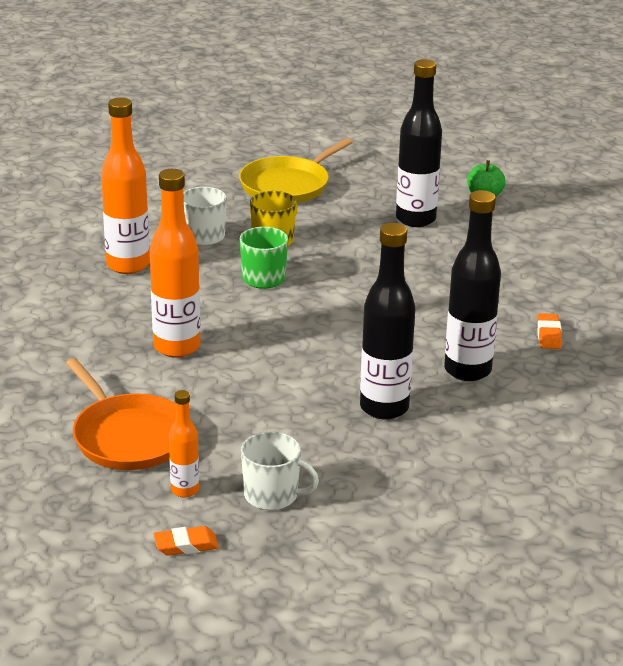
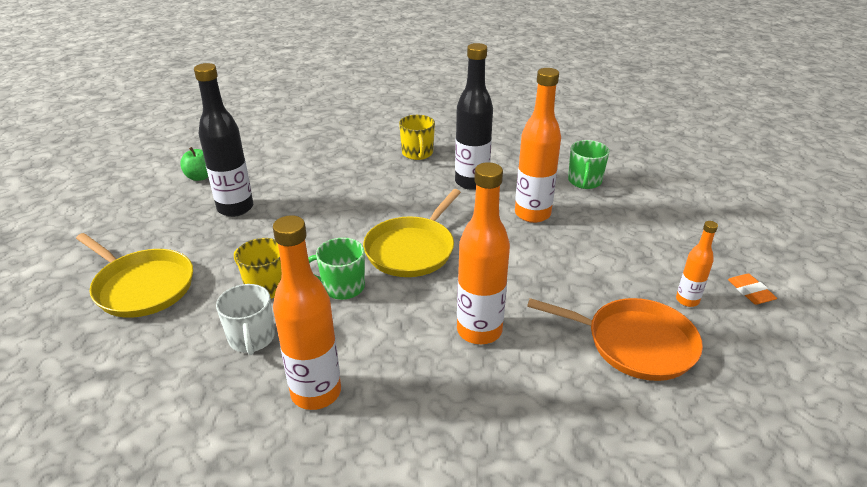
camera: 95 degrees left, 5 degrees up
orange pan [66,358,176,470] -> orange pan turned 60 degrees clockwise [527,298,703,381]
white mug [241,432,319,510] -> none
black bottle [360,223,415,420] -> orange bottle [515,68,561,223]
orange eraser [537,313,562,349] -> yellow mug [399,115,435,160]
none -> yellow pan [363,189,461,277]
none -> green mug [568,140,610,189]

